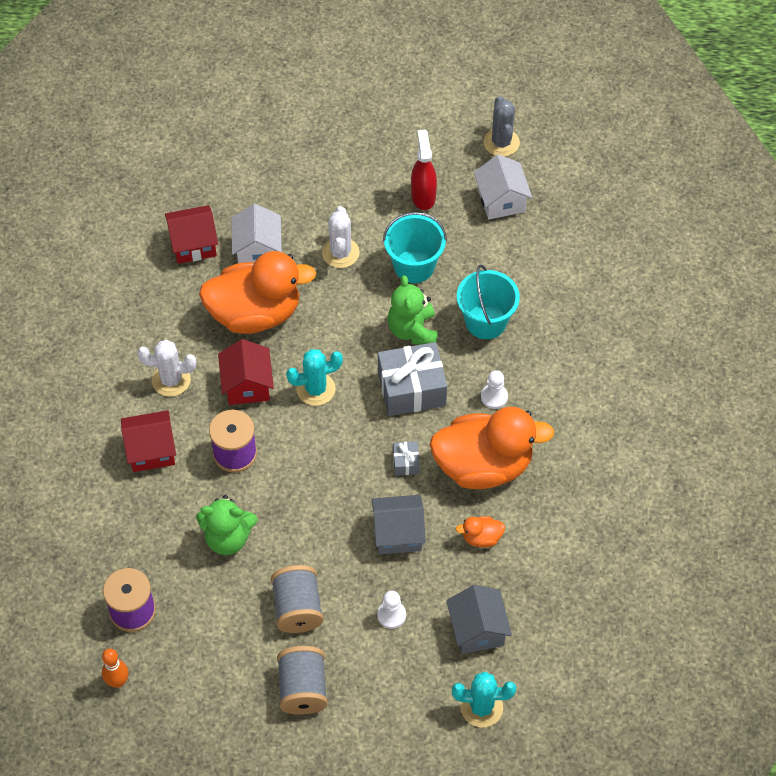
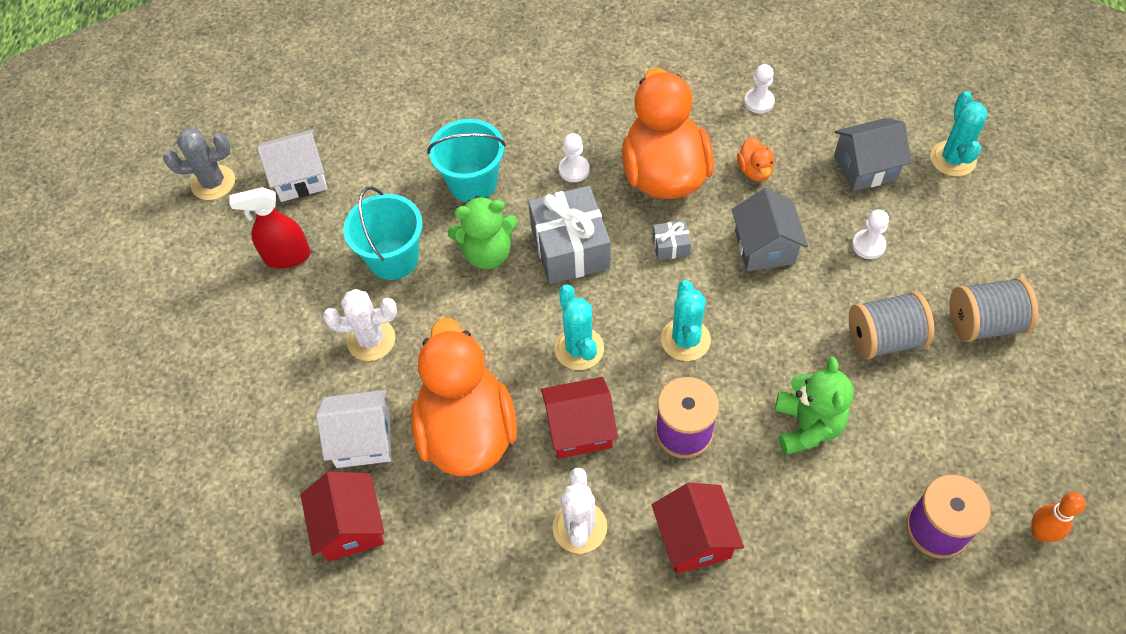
camera: 90 degrees left, 0 degrees up
none -> turquoise cactus [661,280,711,361]
none -> white pawn [744,64,775,114]

